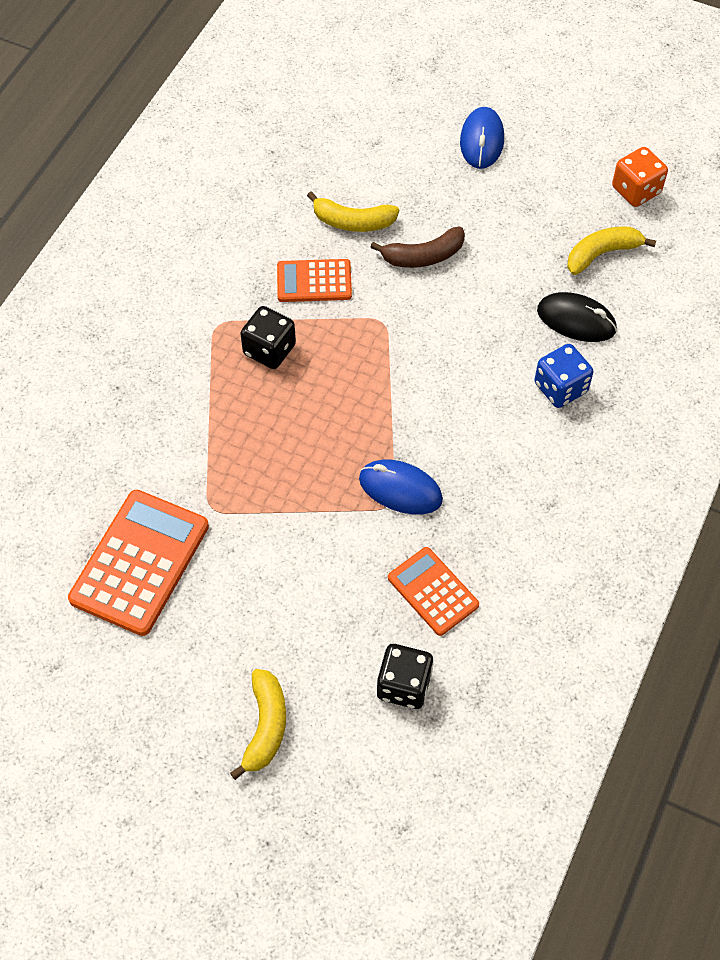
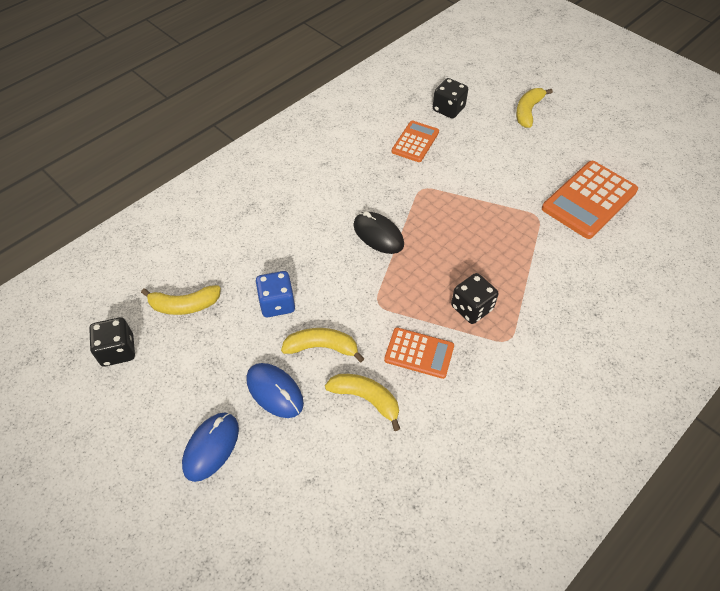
camera: 160 degrees left, 5 degrees down
blue mouse [359,460,443,514] -> blue mouse moved to [247,363,304,418]
brown banana [370,227,465,268] -> yellow banana [281,328,365,362]
orange calculator [388,547,479,636] -> orange calculator turned 135 degrees counterclockwise [392,120,439,162]
blue dice [534,344,593,408] -> blue dice moved to [256,271,295,317]
black mouse [537,292,617,342] -> black mouse moved to [353,211,404,254]
orange dice [612,147,668,207] -> black dice [89,317,135,367]

